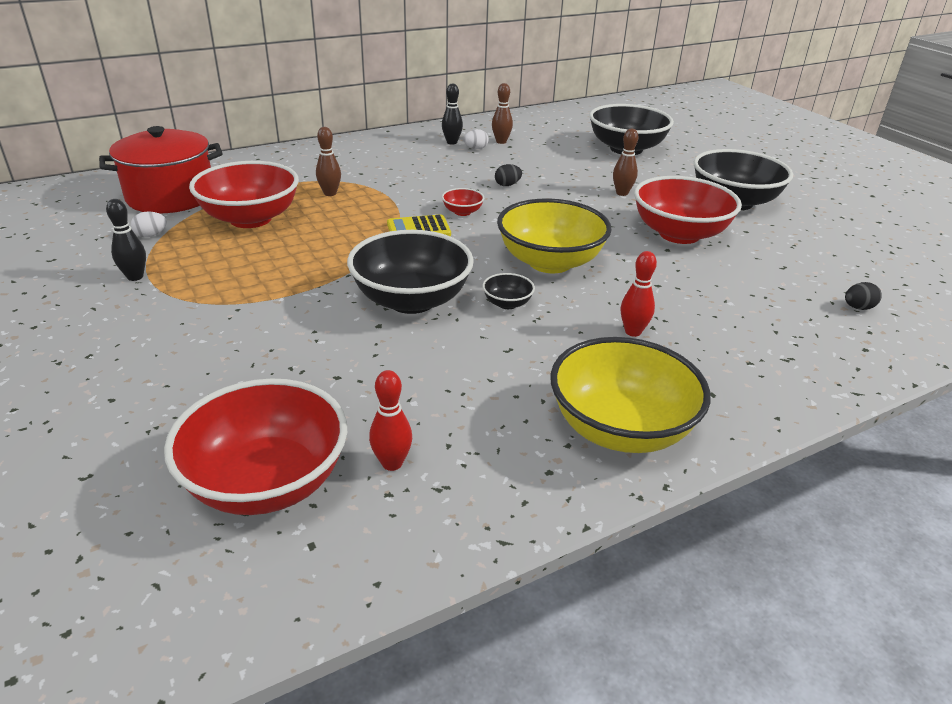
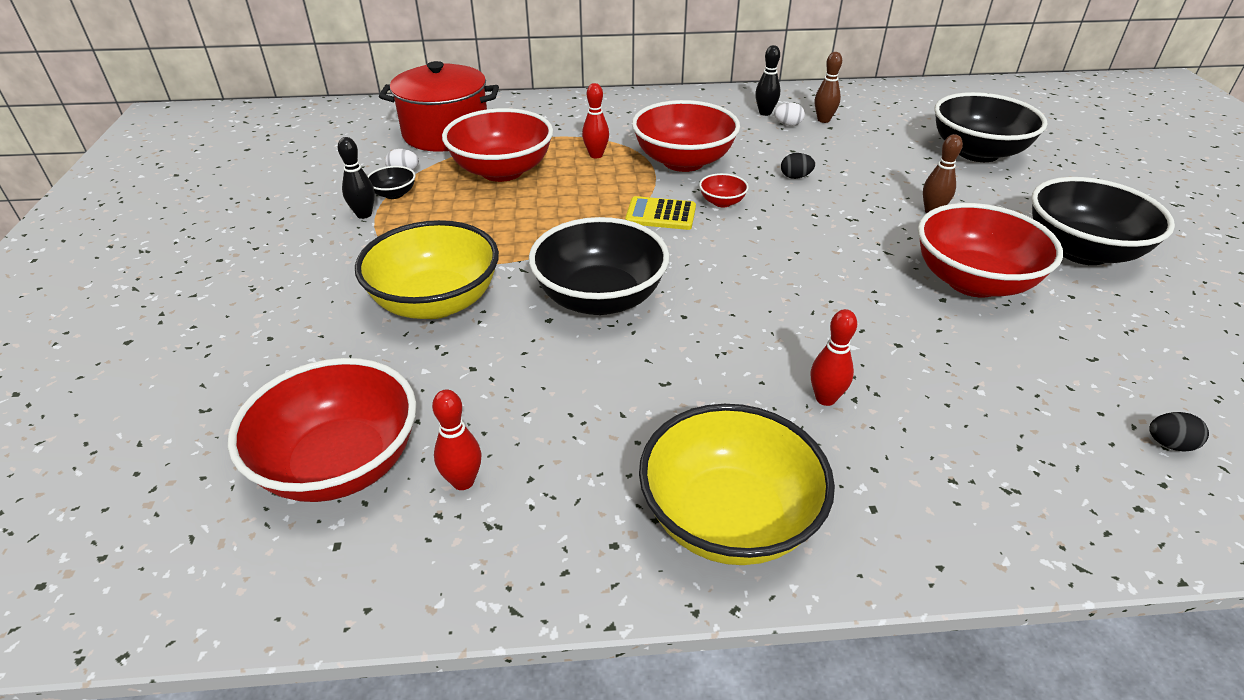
camera: 25 degrees right, 5 degrees up
brown bowling pin [316,127,341,196] -> red bowling pin [582,83,609,158]
black bowl [482,273,535,309] -> black bowl moved to [367,166,415,199]
yellow bowl [497,198,612,273] -> yellow bowl moved to [355,220,499,319]
none -> red bowl [632,100,740,172]

